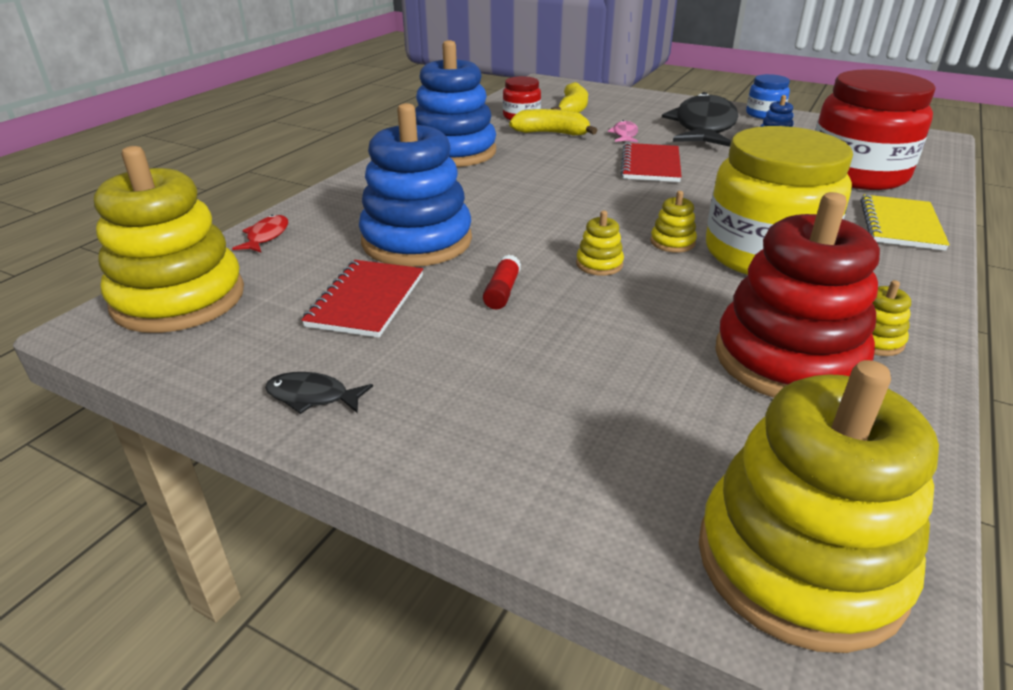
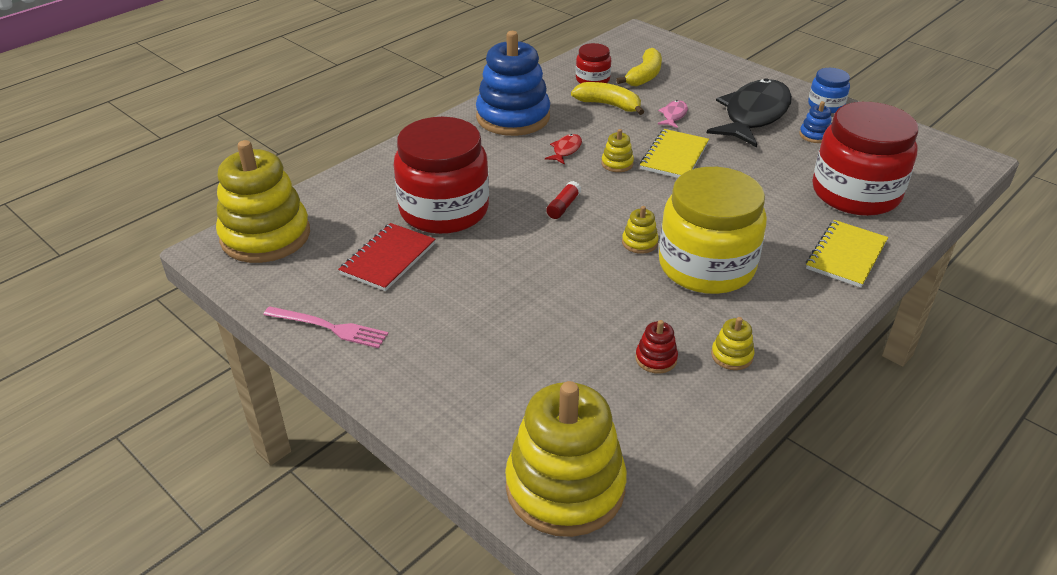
camera: 15 degrees right, 5 degrees up
red fish [232,215,288,253] -> red fish moved to [545,134,582,165]
black fish [265,372,373,414] -> pink fork [263,306,388,348]
blue stacking toy [359,103,472,267] -> red jar [394,117,489,234]
red glue stick [483,254,521,309] -> red glue stick moved to [546,181,581,219]
yellow stacking toy [576,211,624,276] -> yellow stacking toy moved to [601,129,634,172]
red notebook [621,143,682,182] -> yellow notebook [640,129,709,178]
red stacking toy [715,192,880,398] -> red stacking toy [635,320,678,374], size x0.40

